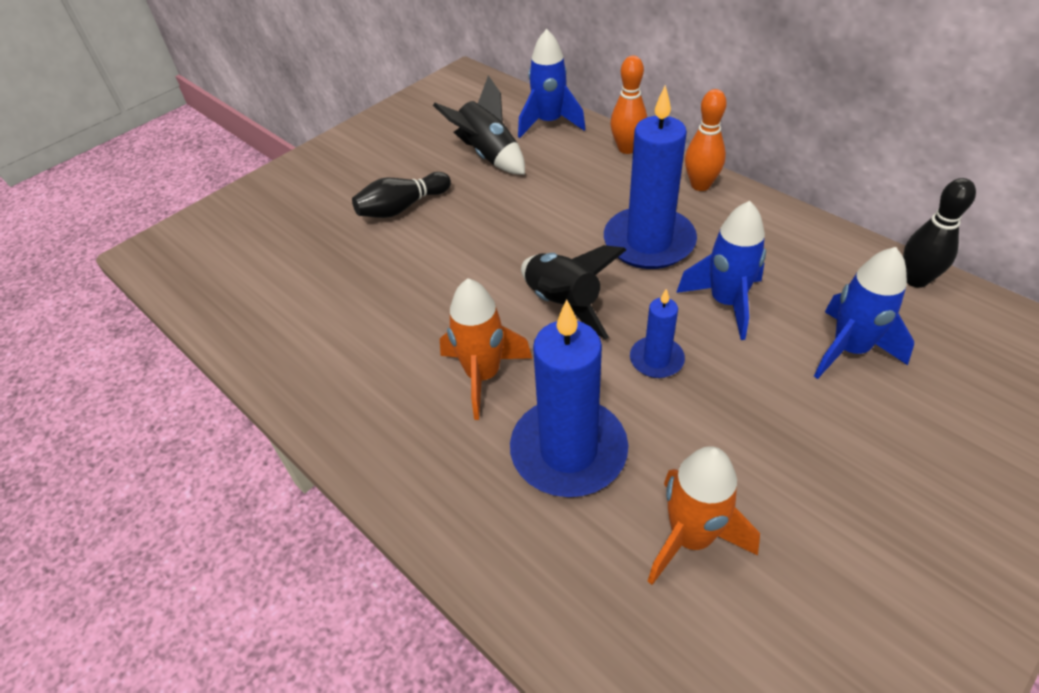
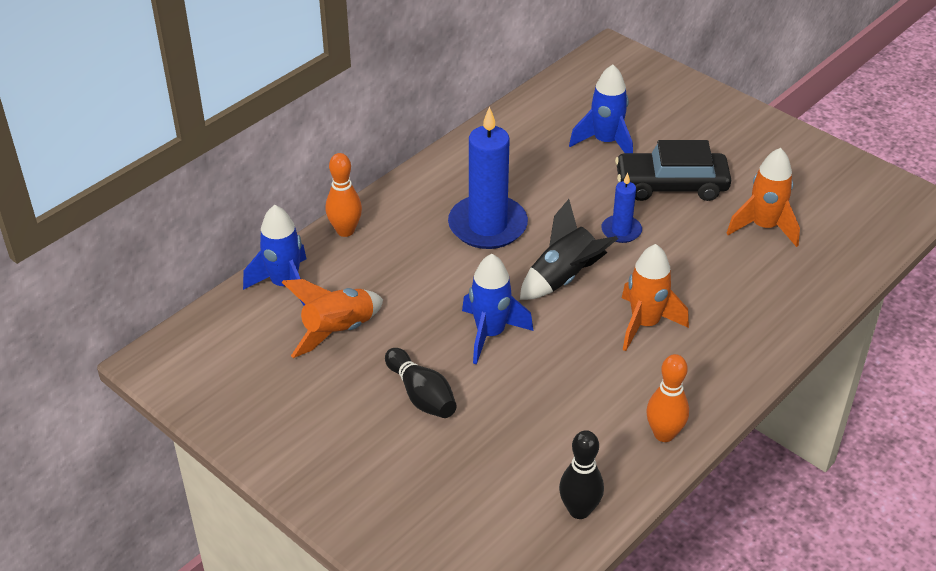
camera: 95 degrees left, 5 degrees down
black rocket [433,75,525,175] -> orange rocket [282,279,383,358]
blue candle [510,299,628,497] -> none
blue rocket [676,201,766,340] -> blue rocket moved to [462,254,534,365]
orange bowling pin [685,89,727,191] -> orange bowling pin moved to [646,354,689,442]
black bowling pin [903,178,976,288] -> black bowling pin moved to [559,430,604,519]
none -> black car [615,140,731,201]

